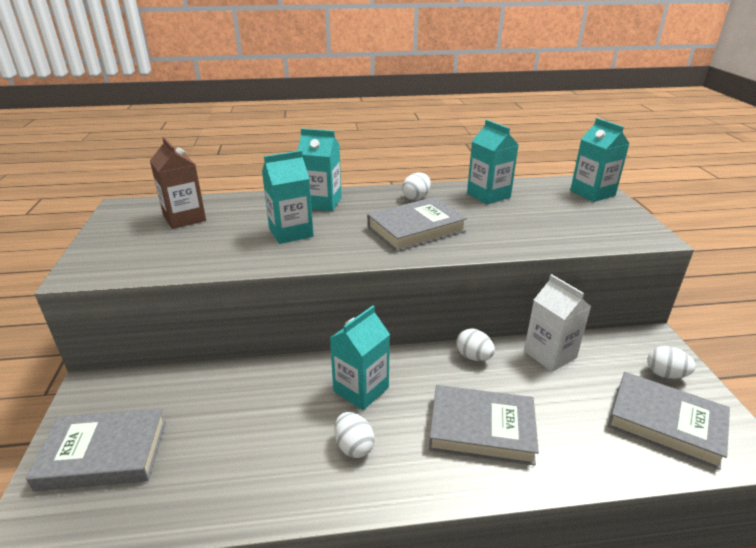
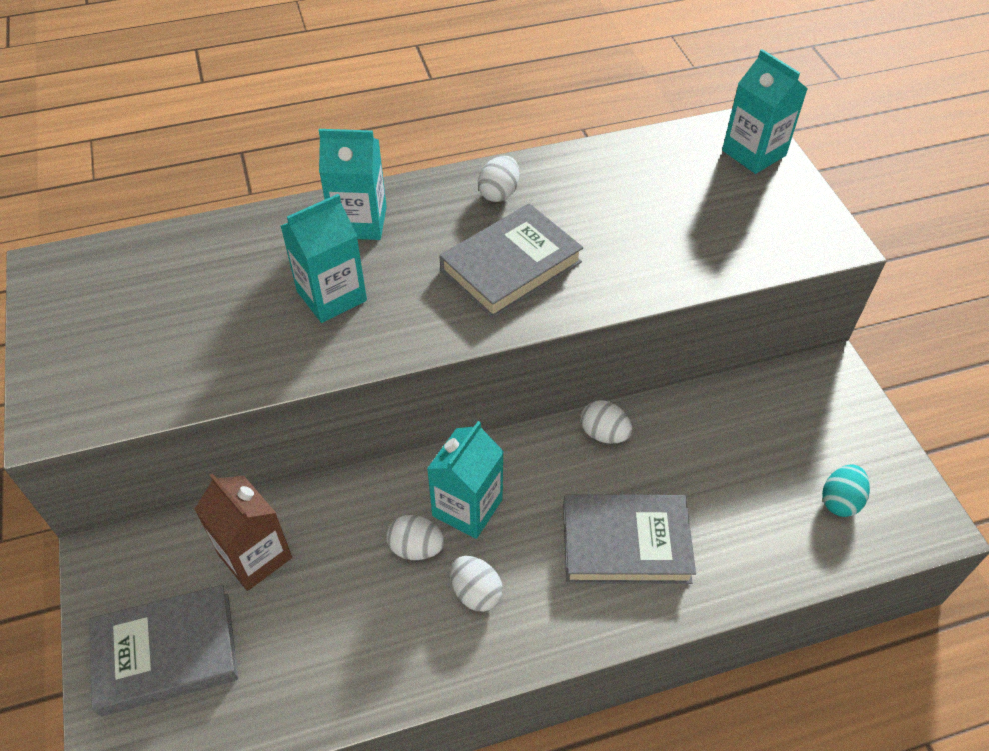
camera: 10 degrees left, 20 degrees up
brown carton [150,137,206,229] -> brown carton moved to [194,474,292,591]
turquoise carton [467,120,519,205] -> none
white carton [524,274,591,372] -> none
grey book [608,372,730,470] -> turquoise egg [822,464,870,517]
white egg [647,346,696,379] -> white egg moved to [387,515,445,560]

